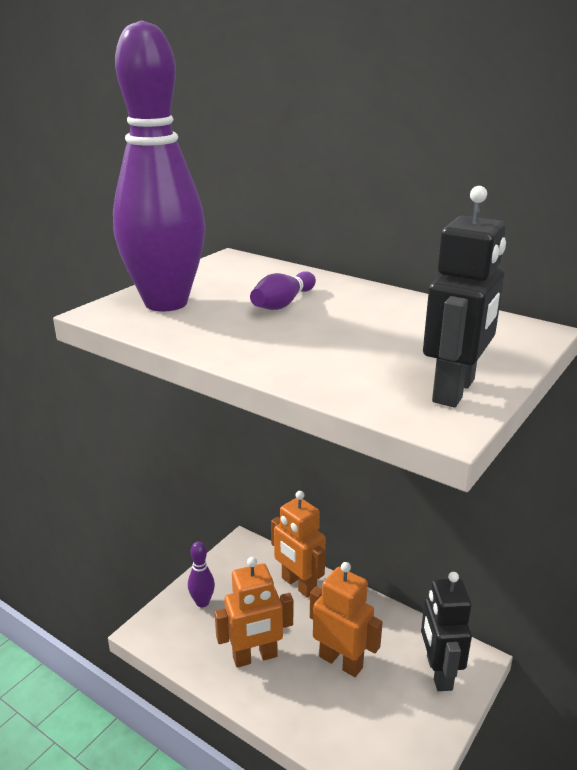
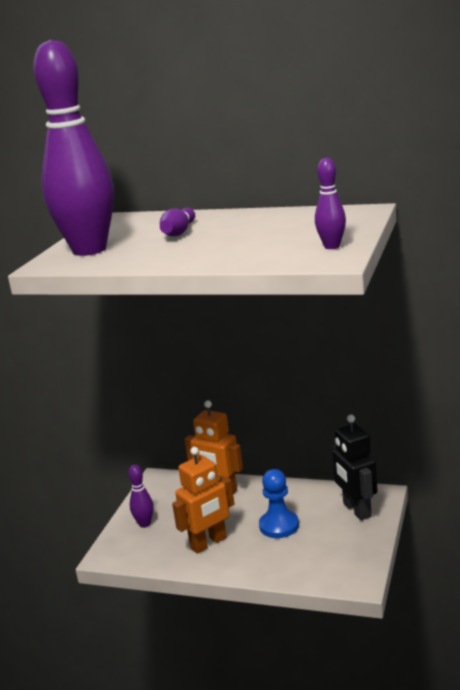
camera: 15 degrees left, 5 degrees down
orange robot [310,562,383,677] -> blue pawn [259,469,299,538]
black robot [423,186,506,407] -> purple bowling pin [315,158,346,249]

